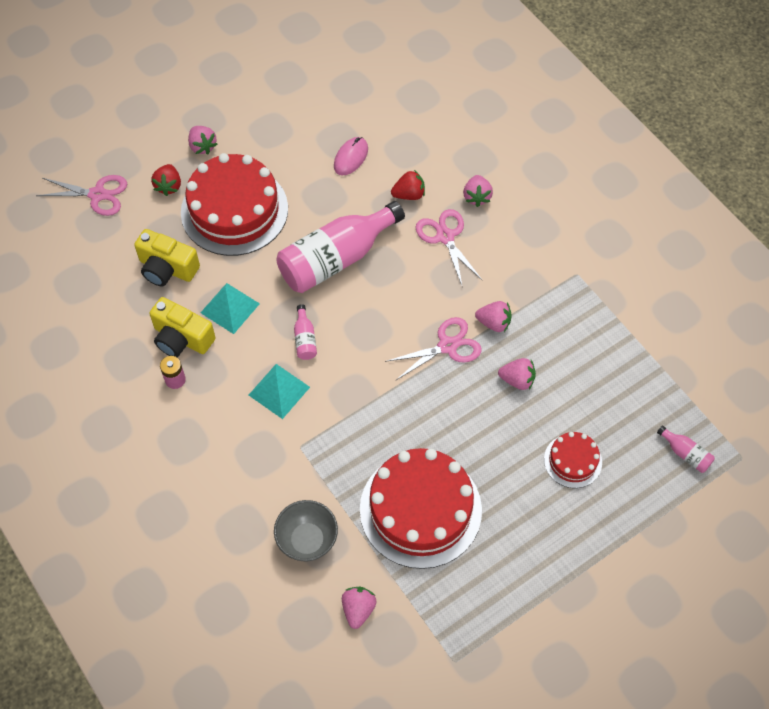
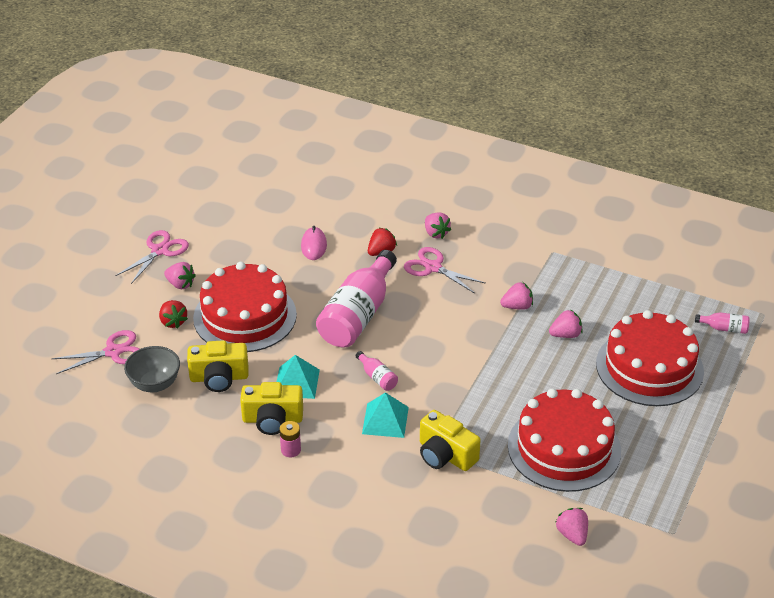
camera: 30 degrees left, 20 degrees down
grey bowl [274,500,338,561] -> grey bowl moved to [124,346,180,392]
pink scissors [385,317,482,381] -> pink scissors moved to [115,230,189,284]
red cake [544,432,602,488] -> red cake [596,310,704,406], size x2.06
none -> yellow camera [420,410,481,471]

